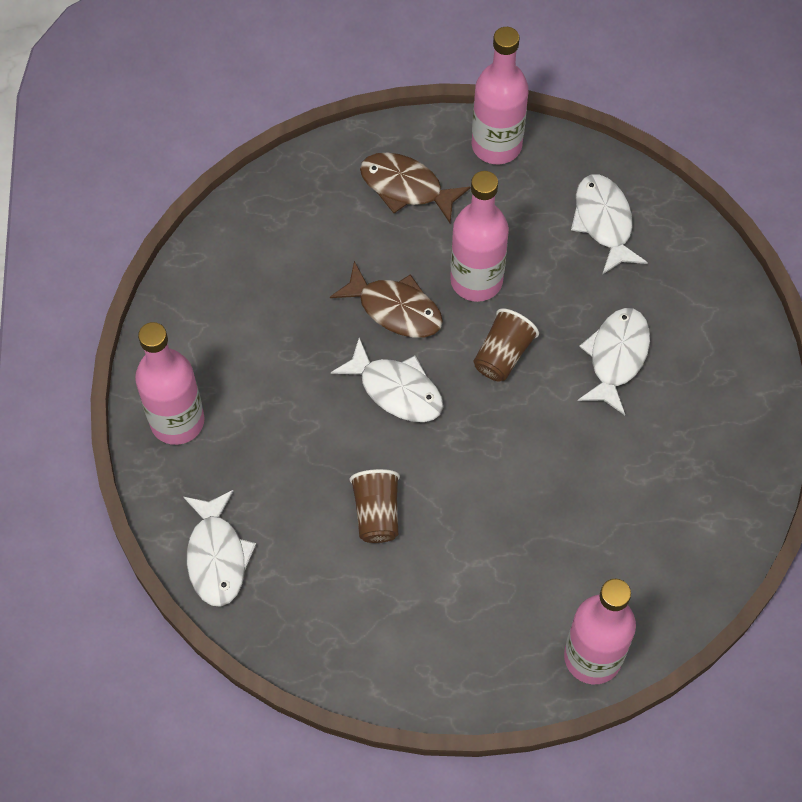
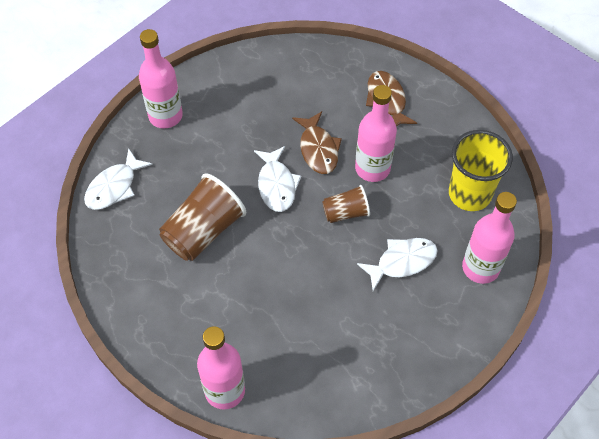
camera: 45 degrees right, 5 degrees down
brown cup [350,469,400,543] -> brown cup [159,173,246,261], size x1.76
pink bottle [472,27,529,164] -> pink bottle moved to [462,192,517,284]
white fish [571,174,648,275] -> yellow cup [449,130,513,211]

